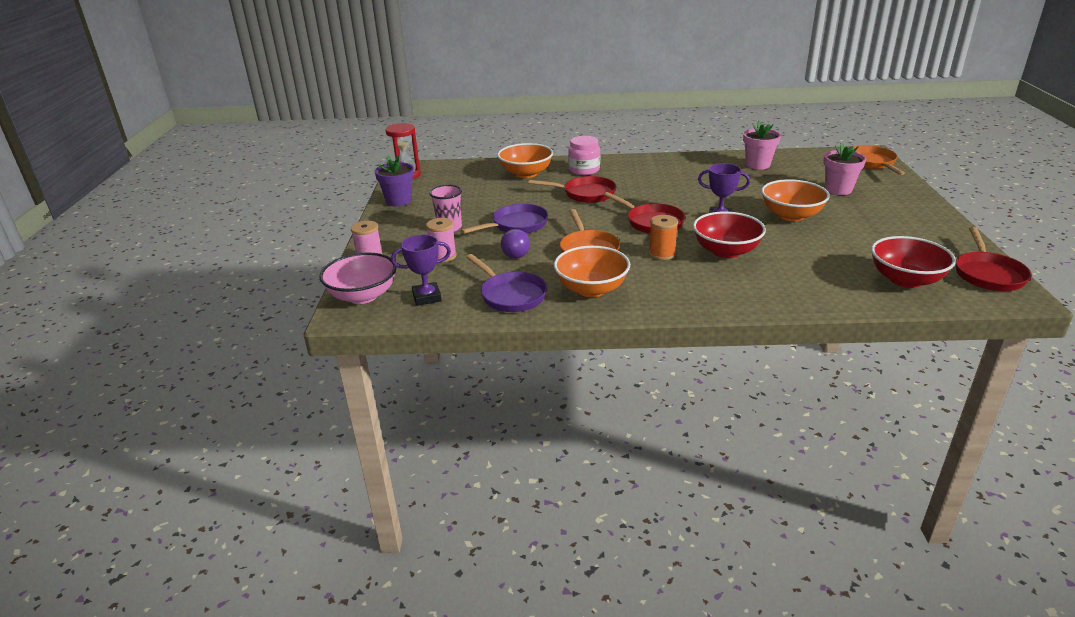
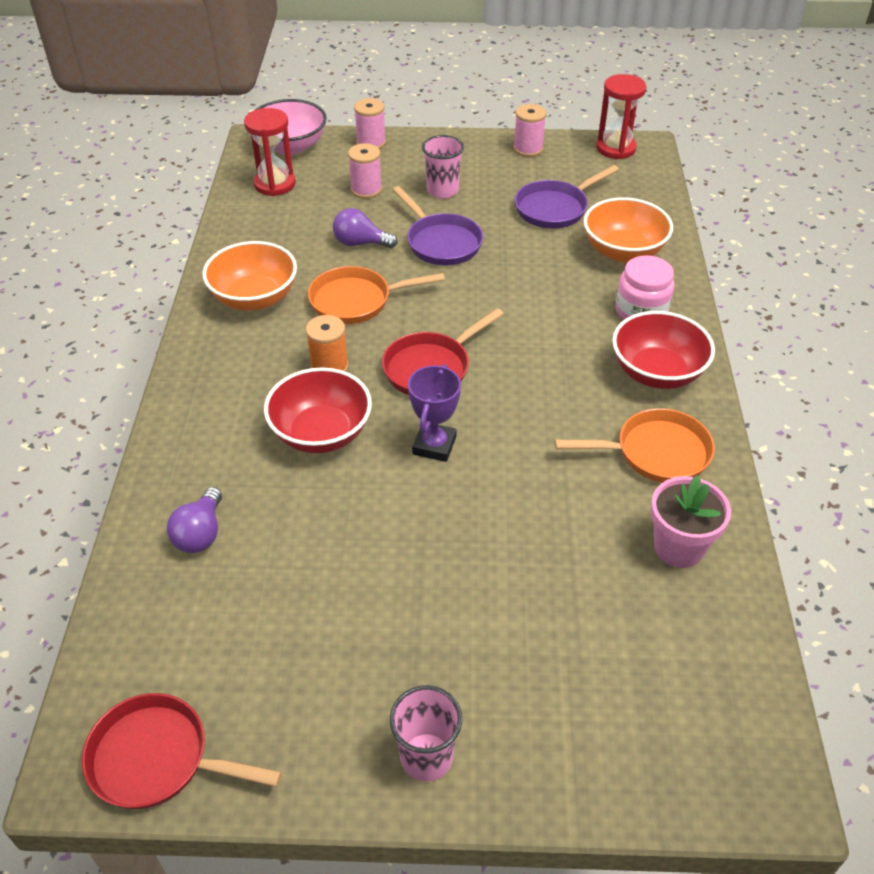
camera: 90 degrees right, 15 degrees up
purple flower pot [375,155,414,206] -> pink spool [513,104,546,157]
purple trophy [391,234,451,306] -> red hourglass [244,108,296,196]
purple pan [466,254,547,312] -> purple pan moved to [515,165,619,229]
red pan [528,176,616,203] -> none
orange bowl [761,179,830,222] -> none
pink flower pot [823,142,866,195] -> none
orange pan [853,145,905,175] -> orange pan moved to [555,408,715,483]
red bowl [871,236,956,288] -> red bowl moved to [612,311,715,389]
none -> purple light bulb [167,487,222,553]
none -> pink cup [390,685,462,781]

